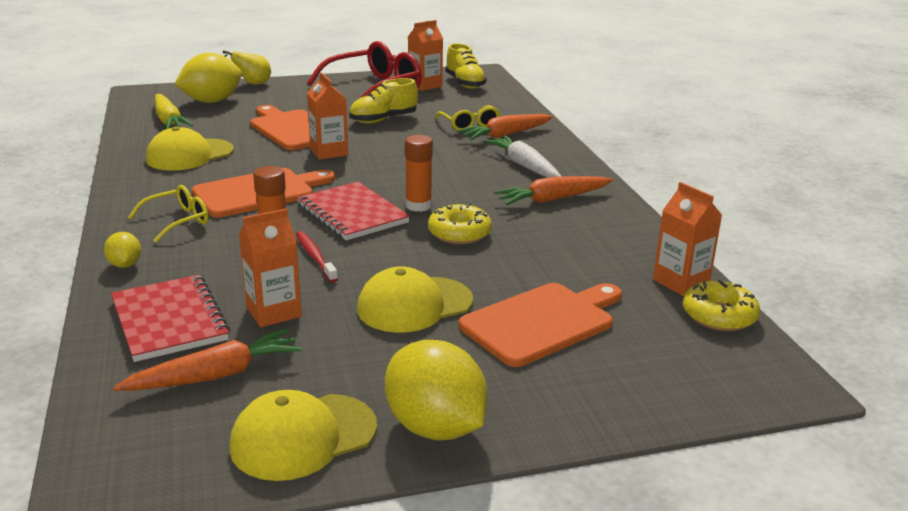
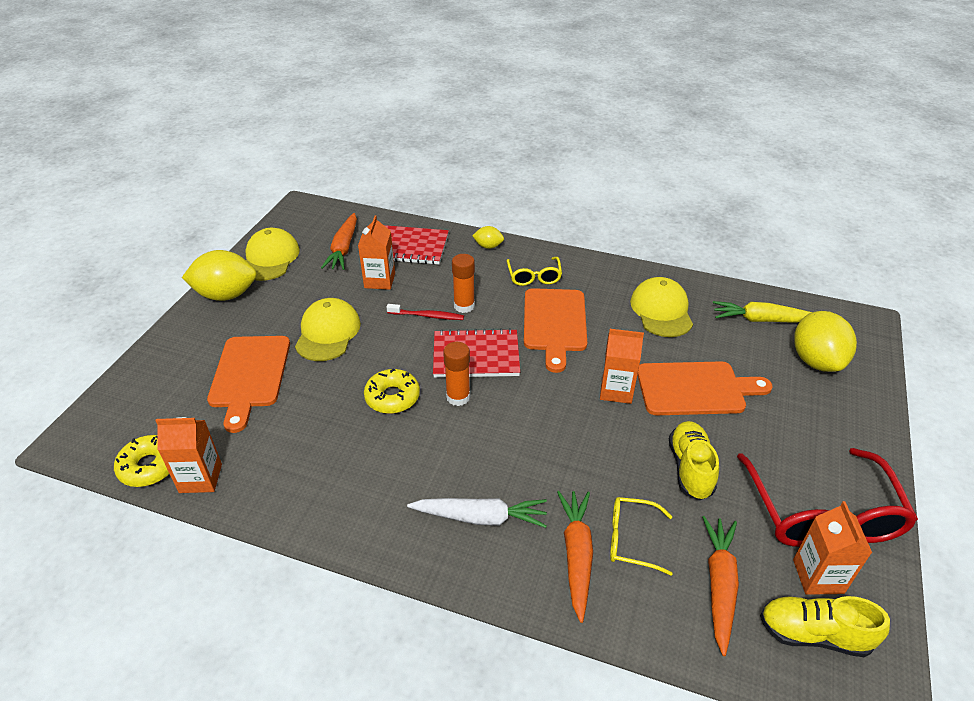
camera: 125 degrees right, 15 degrees up
yellow pear [223,50,271,85] -> none
orange carrot [494,176,613,205] -> orange carrot moved to [702,516,739,656]

